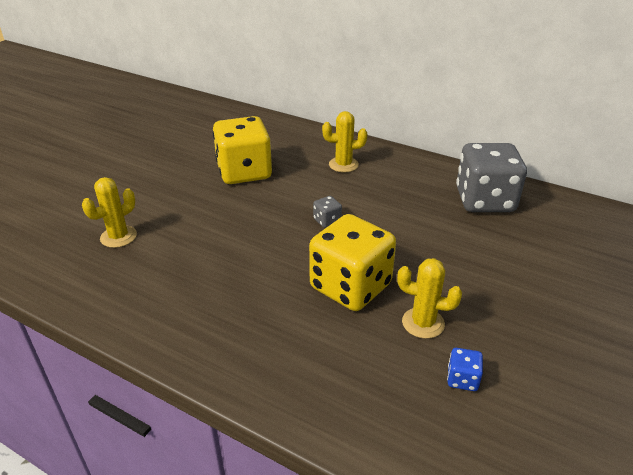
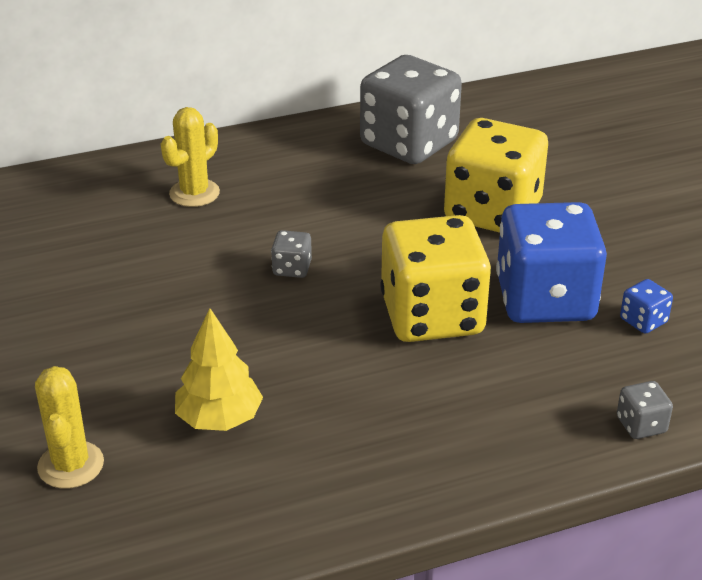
camera: 50 degrees left, 0 degrees up
yellow dice [213,116,272,184] -> yellow dice moved to [444,118,548,233]
yellow cactus [397,258,462,339] -> blue dice [496,202,607,323]
none -> yellow tree [175,308,263,431]
none -> grey dice [617,381,673,439]

